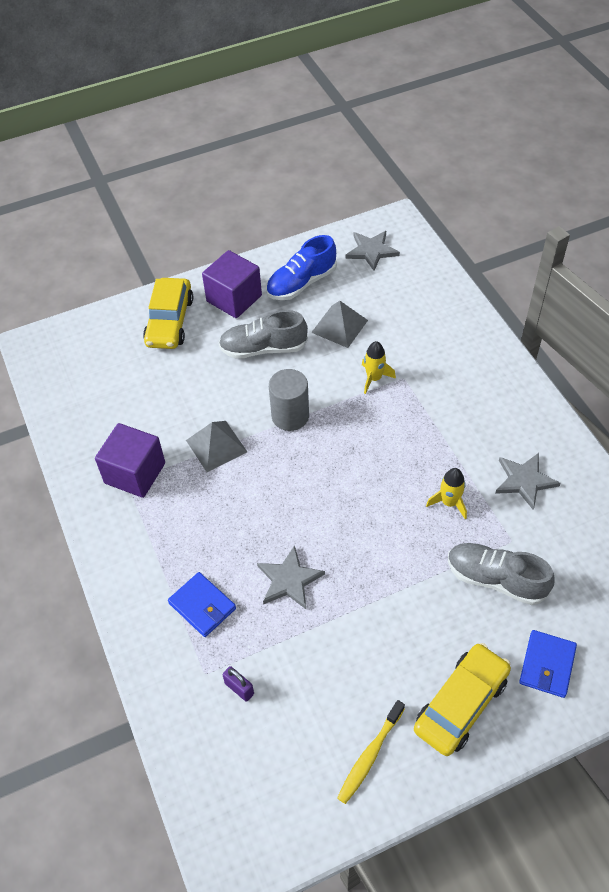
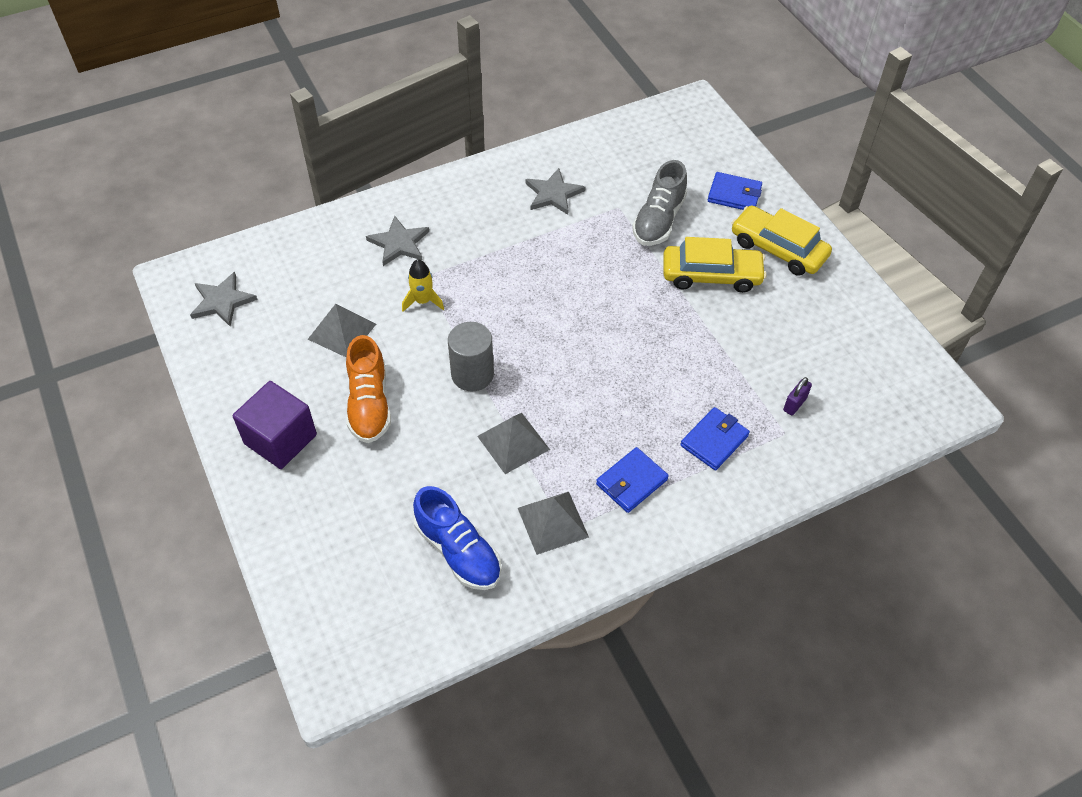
camera: 95 degrees left, 0 degrees up
purple cube [95,423,165,498] -> grey pyramid [518,492,589,555]
yellow car [143,278,193,349] -> yellow car moved to [663,237,767,293]
grey shoe [219,310,308,359] -> orange shoe [346,335,391,443]
grey star [257,545,325,609] -> grey star moved to [366,216,429,266]
blue shoe [266,235,337,300] -> blue shoe moved to [413,486,502,590]
yellow toothbrush [337,700,405,804] -> none
yellow rocket [426,468,467,519] -> none
none -> blue wallet [596,447,669,513]

